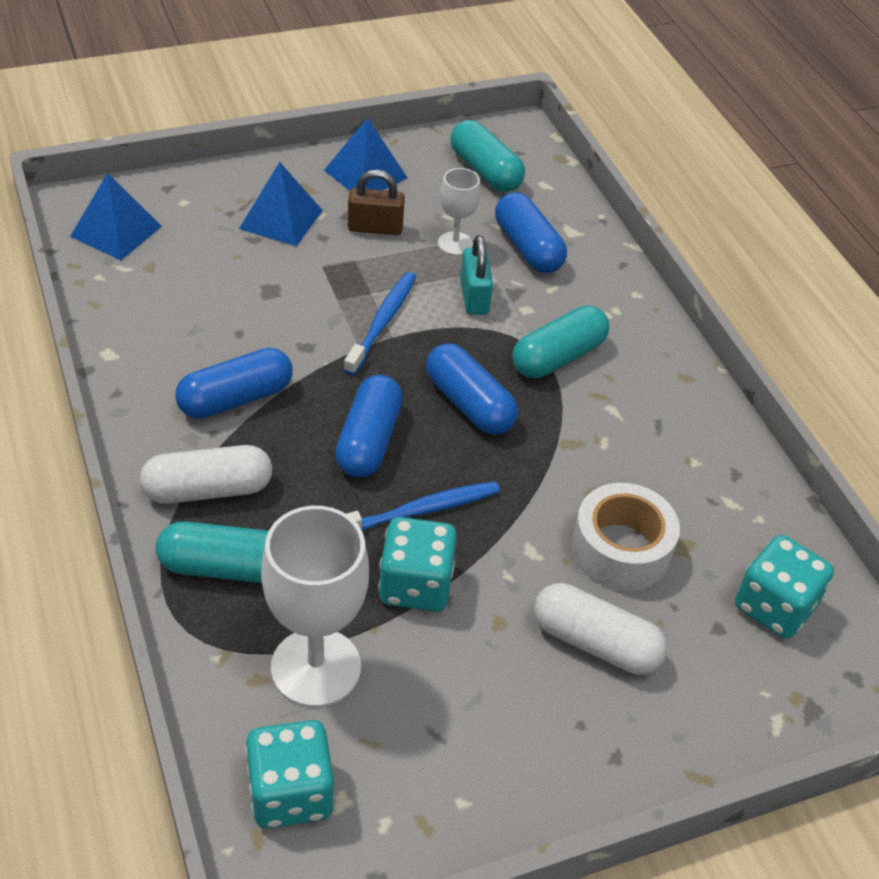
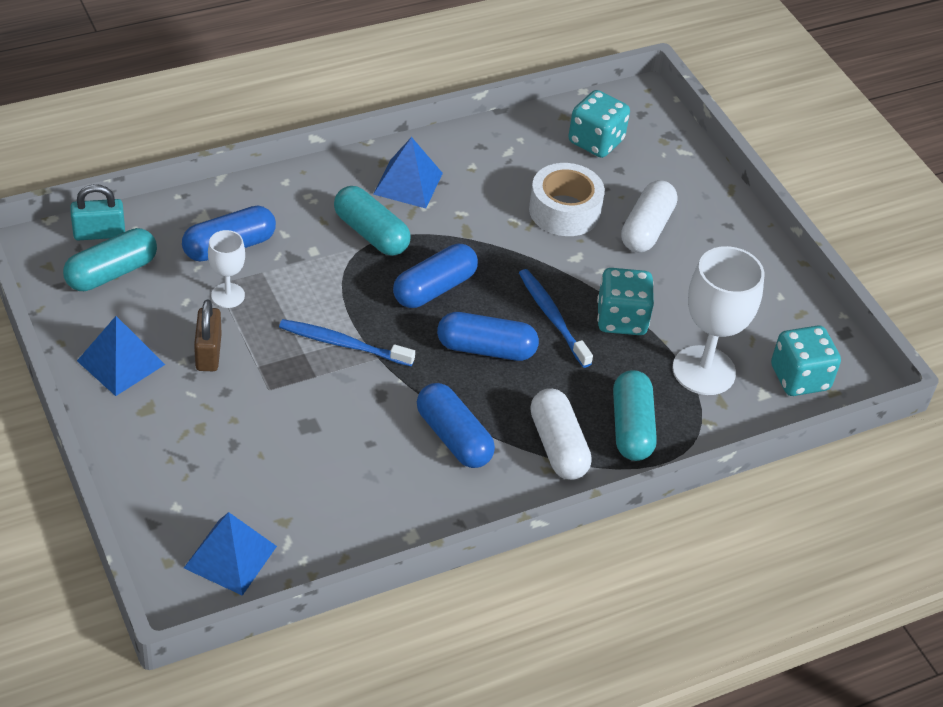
camera: 95 degrees left, 0 degrees up
blue pyramid [239,162,323,246] -> blue pyramid moved to [373,137,443,208]
turquoise padlock [460,235,493,315] -> turquoise padlock moved to [70,184,125,240]

